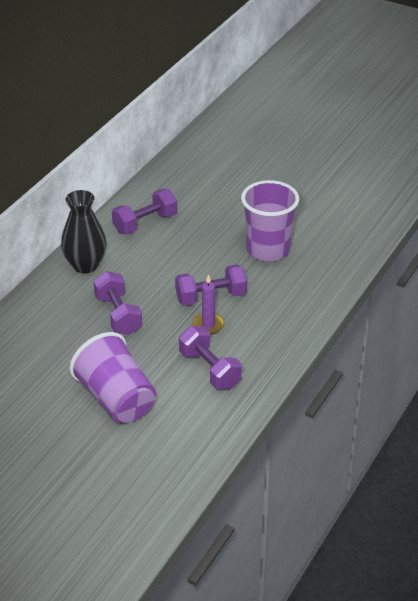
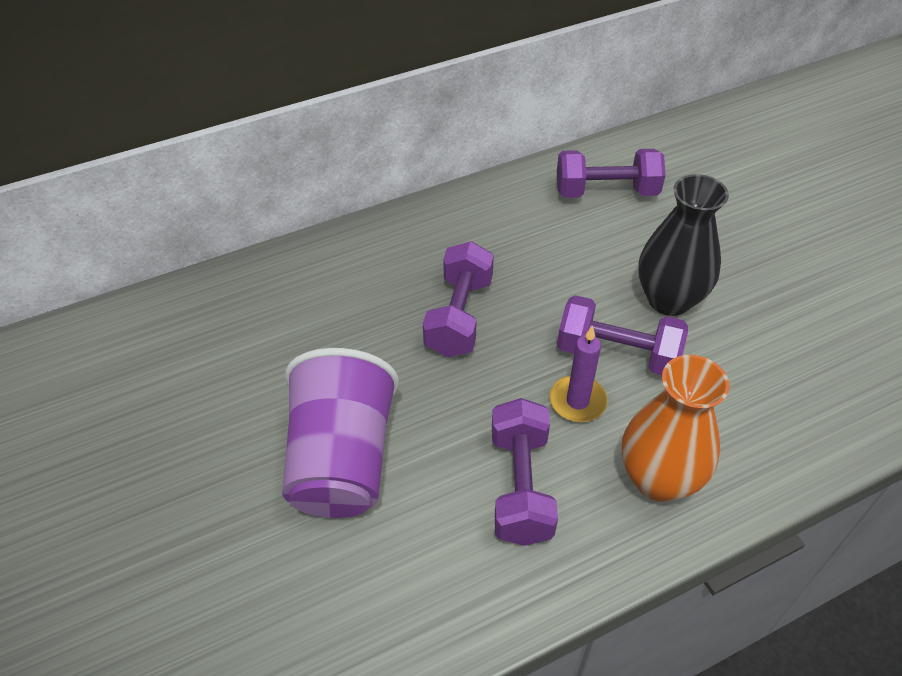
camera: 35 degrees right, 10 degrees up
black vase [61,190,106,273] -> black vase moved to [638,174,729,316]
purple cup [241,180,299,262] -> none
none -> orange vase [622,355,730,502]

